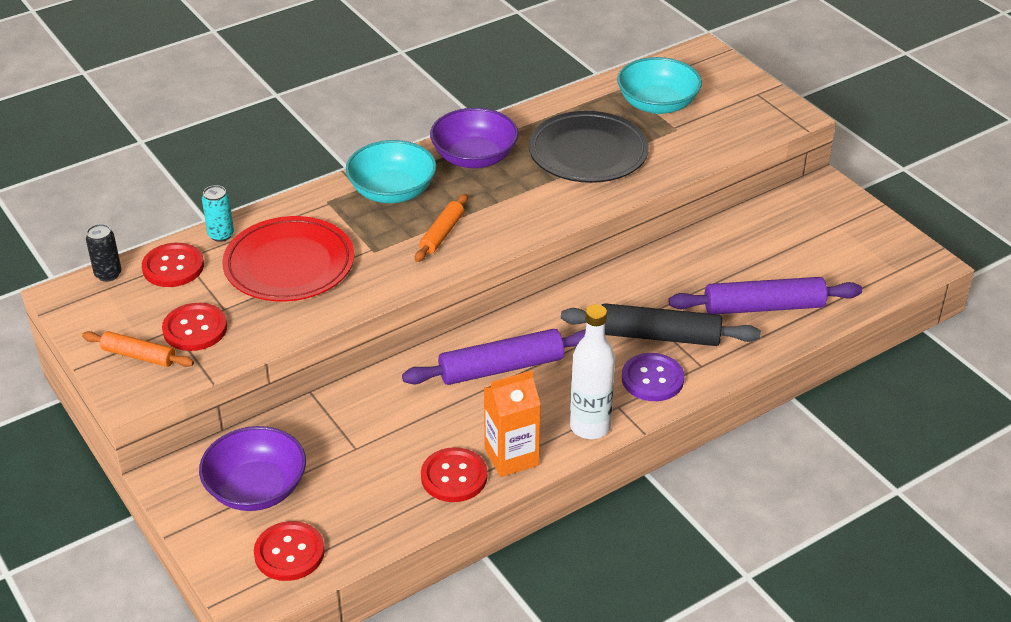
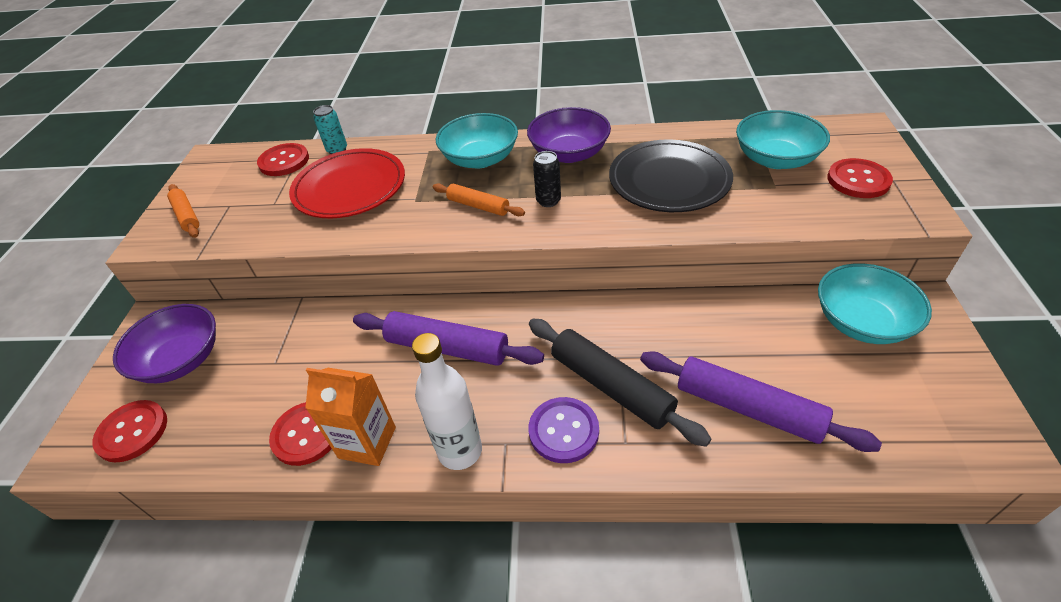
camera: 40 degrees right, 5 degrees up
black can [86,224,121,282] -> black can moved to [533,151,561,207]
red button [162,303,227,351] -> red button moved to [827,158,893,198]
orange rolling pin [415,194,468,262] -> orange rolling pin turned 60 degrees clockwise [433,183,525,216]
none -> turquoise bowl [818,263,932,344]

